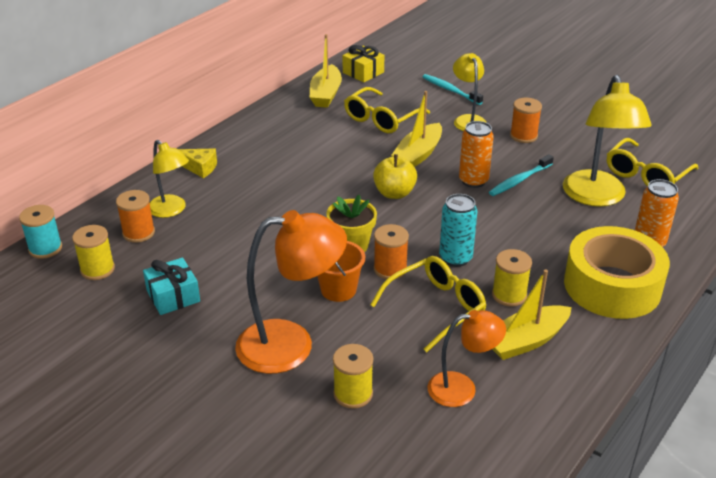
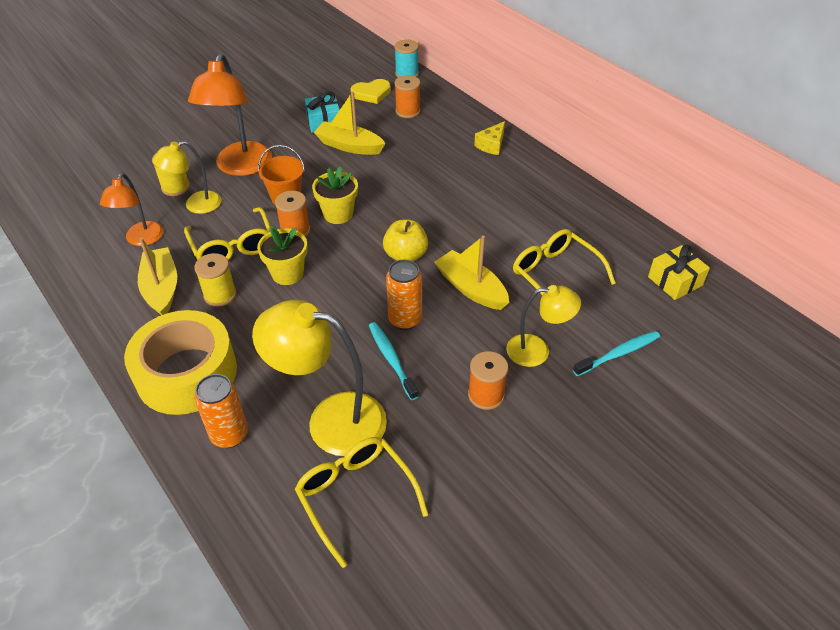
camera: 105 degrees right, 10 degrees up
yellow spool [72,225,115,280] -> yellow heart [351,79,391,104]
yellow lamp [150,140,189,218] -> yellow lamp moved to [153,141,222,214]
yellow boat [310,34,342,108] -> yellow boat moved to [314,92,386,155]
turquoise can [439,194,477,267] -> yellow flower pot [257,226,308,285]

